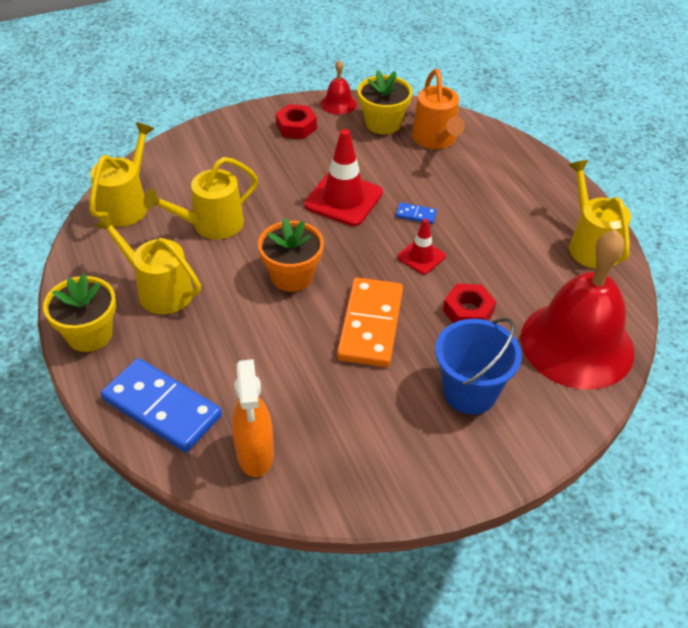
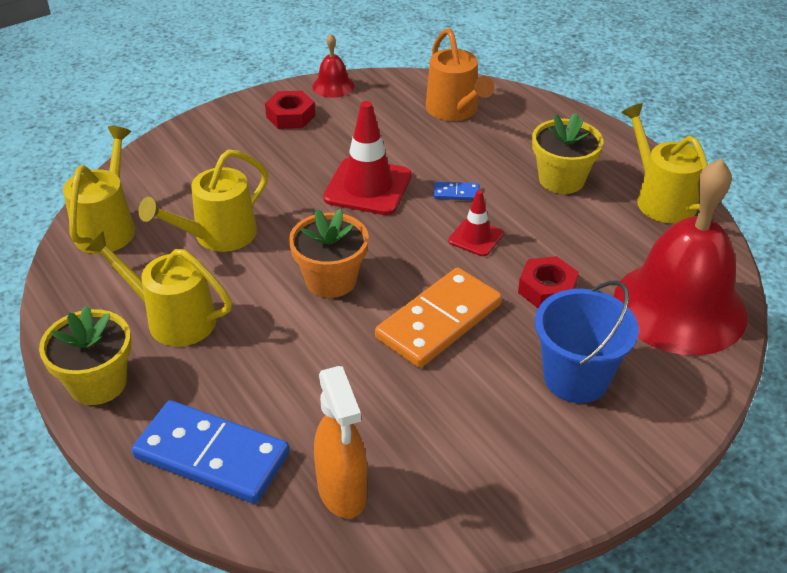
camera: 10 degrees left, 5 degrees down
orange domino [337,278,403,367] -> orange domino turned 45 degrees clockwise [375,267,502,368]
yellow flower pot [358,70,413,134] -> yellow flower pot moved to [532,113,604,194]

